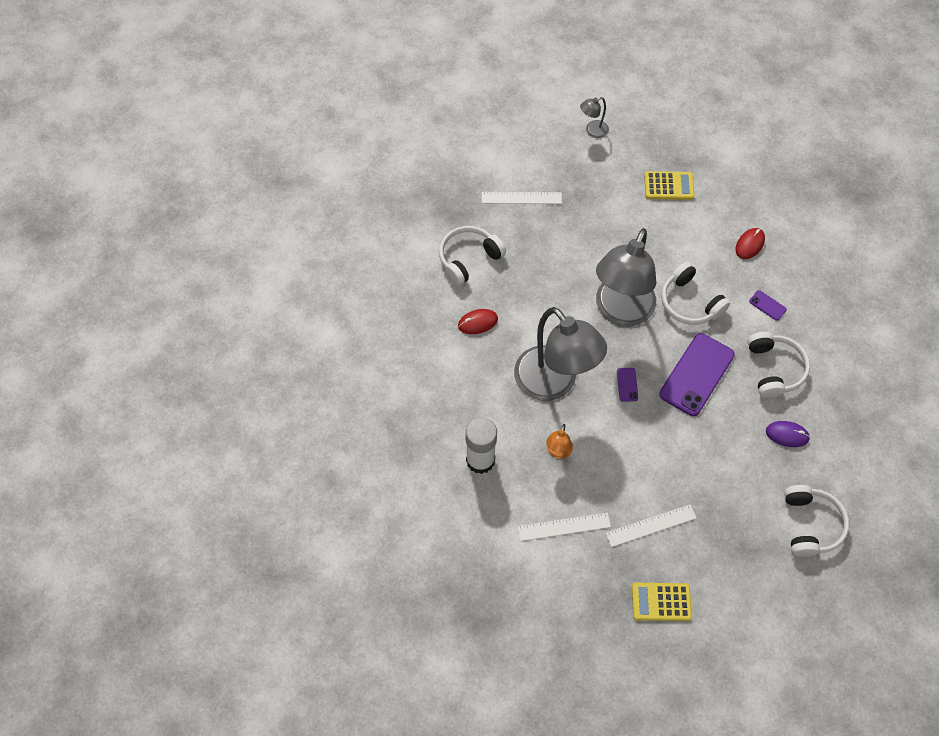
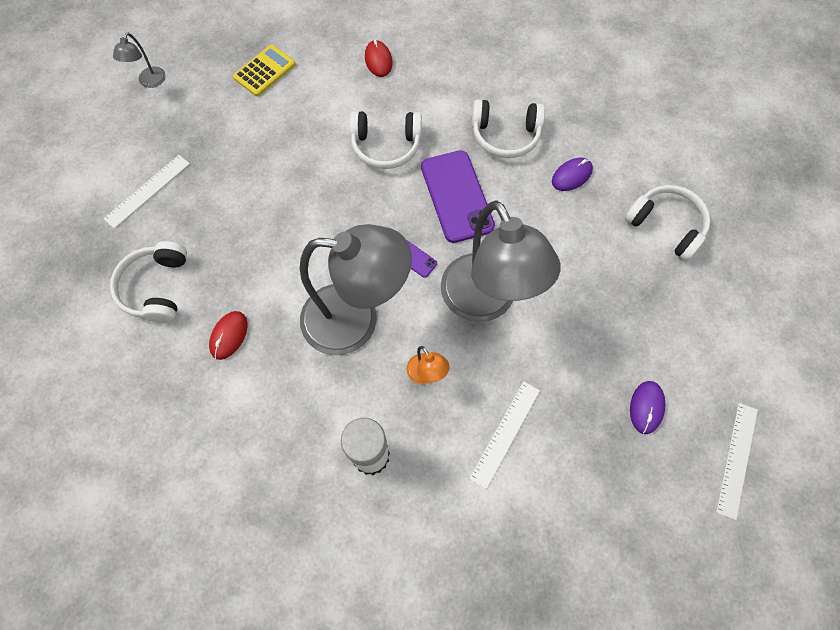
camera: 50 degrees left, 5 degrees up
grey lamp [596,228,657,327] -> grey lamp moved to [441,201,560,322]
white ruler [606,504,697,547] -> white ruler moved to [716,403,758,520]
yellow calculator [632,583,692,621] -> purple mouse [630,381,666,434]
white headphones [747,332,810,398] -> white headphones turned 150 degrees clockwise [472,99,545,158]
purple phone [749,290,787,321] -> none

